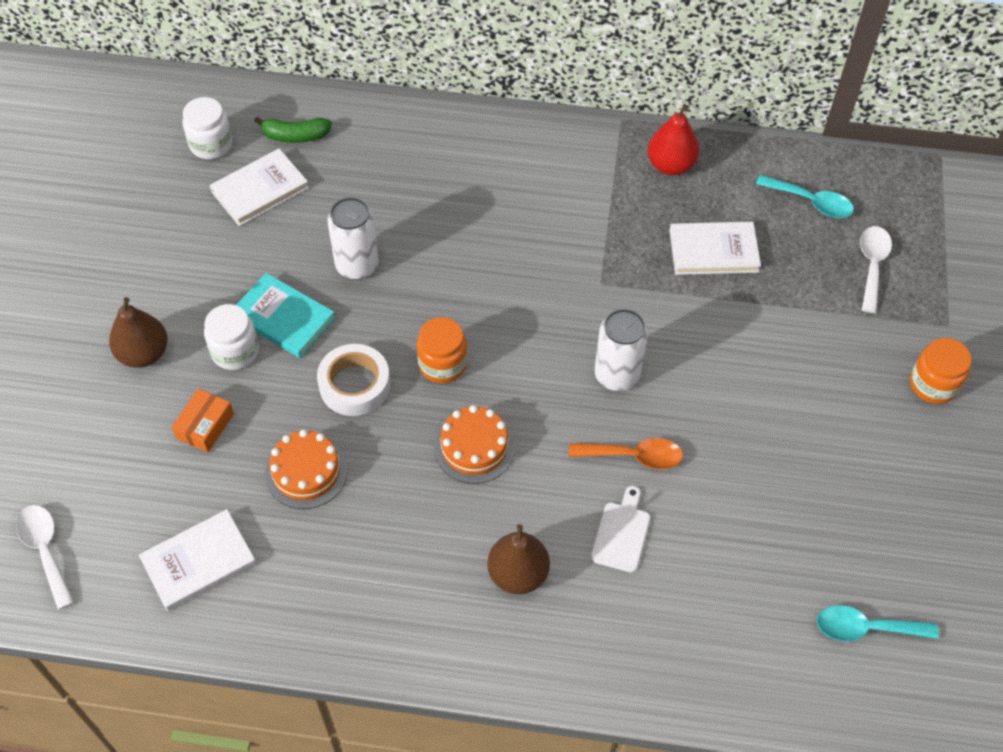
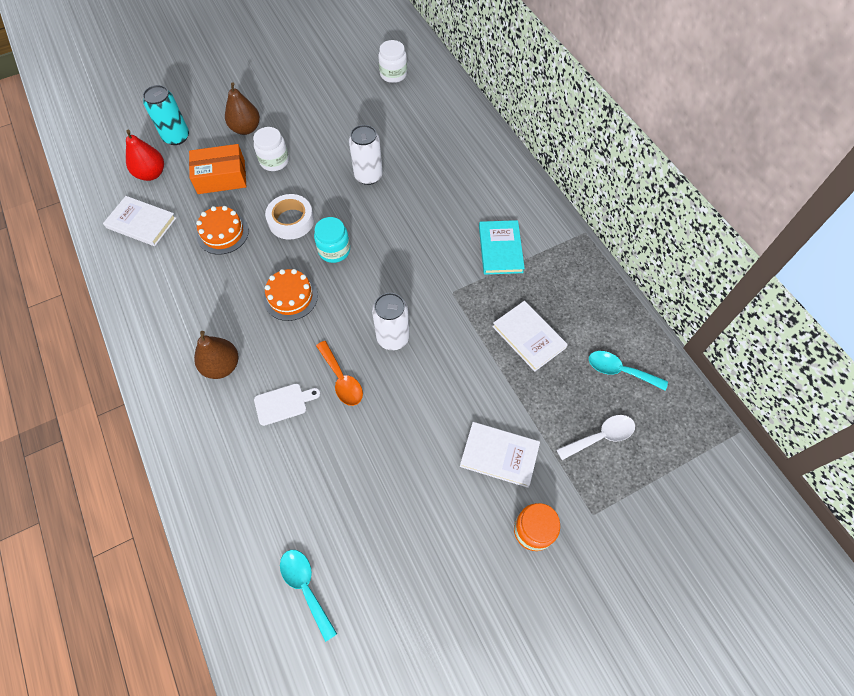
camera: 55 degrees right, 5 degrees up
white spoon [16,505,74,610] -> none
orange box [172,388,234,452] -> orange box [189,144,246,194], size x1.61
white book [209,148,309,226] -> white book moved to [460,422,540,488]
turquoise book [236,273,335,358] -> turquoise book moved to [479,220,525,275]
green banana [254,117,332,143] -> none
orange jar [417,317,467,383] -> turquoise jar [314,217,350,263]
red pear [648,104,700,175] -> red pear moved to [126,130,164,181]
turquoise spoon [756,175,854,218] -> turquoise spoon turned 120 degrees clockwise [589,351,668,390]
none -> turquoise can [143,85,189,145]

